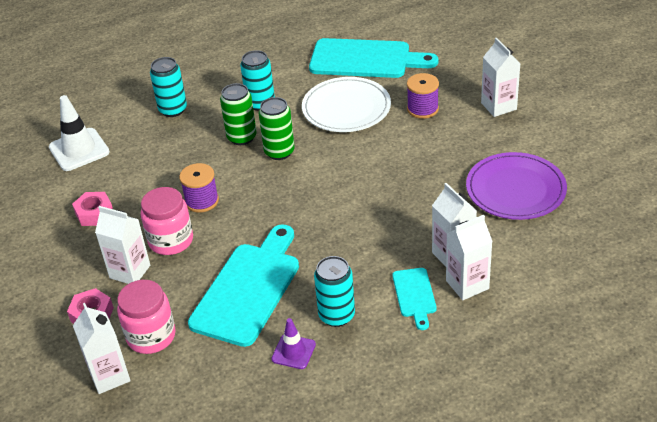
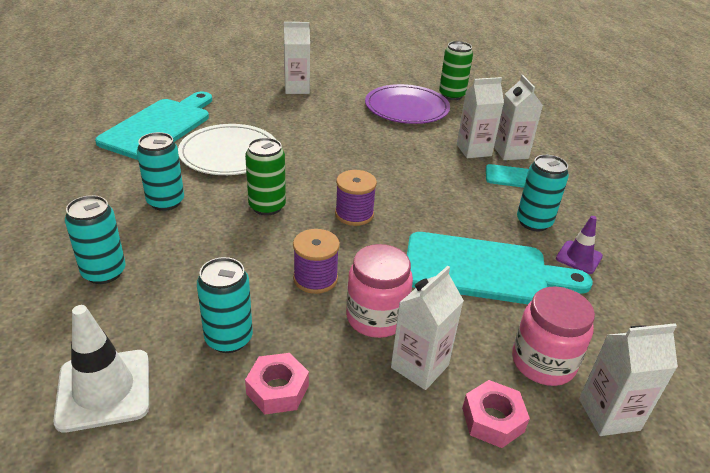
camera: 80 degrees left, 5 degrees down
turquoise cutting board [188,225,299,347] -> turquoise cutting board turned 150 degrees clockwise [407,232,593,304]
green can [220,83,257,145] -> green can moved to [439,41,473,100]
purple spool [407,73,439,119] -> purple spool moved to [335,170,377,226]
none -> turquoise can [197,257,253,353]

